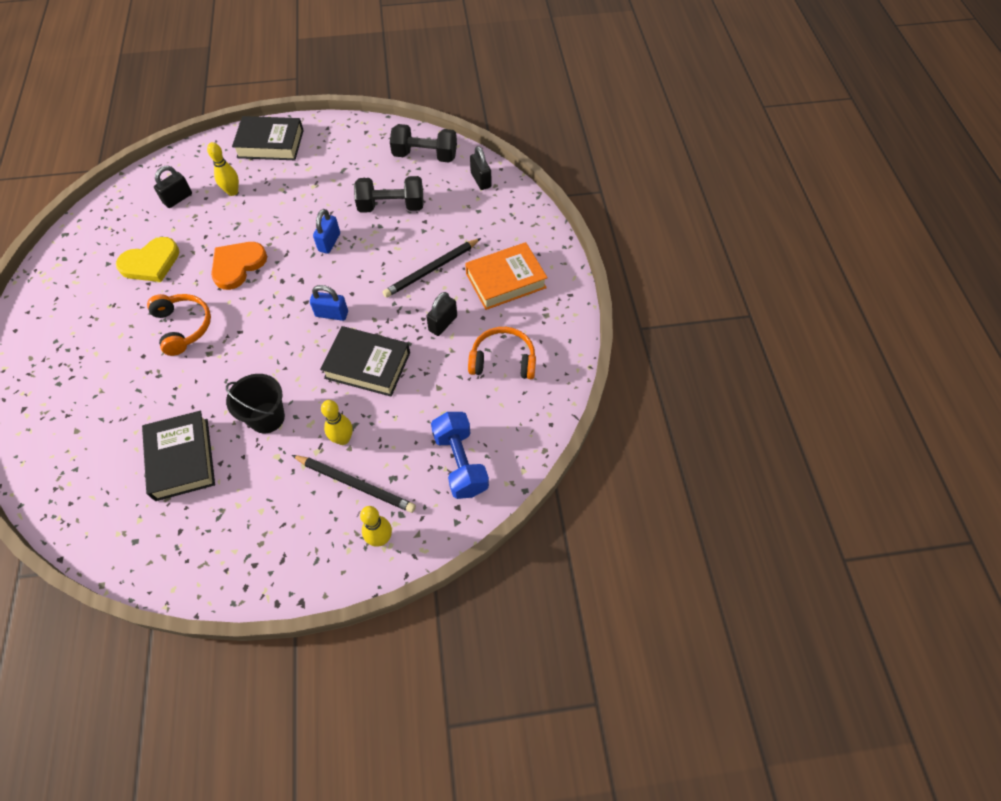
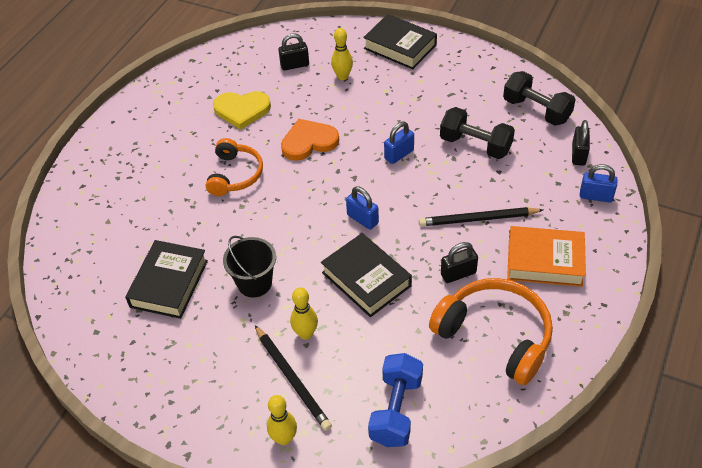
camera: 35 degrees right, 10 degrees down
orange headphones [468,327,536,379] -> orange headphones [429,278,553,385], size x1.56
none -> blue padlock [580,164,618,203]

